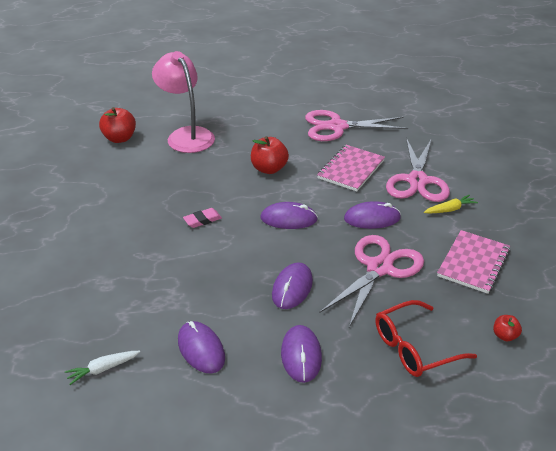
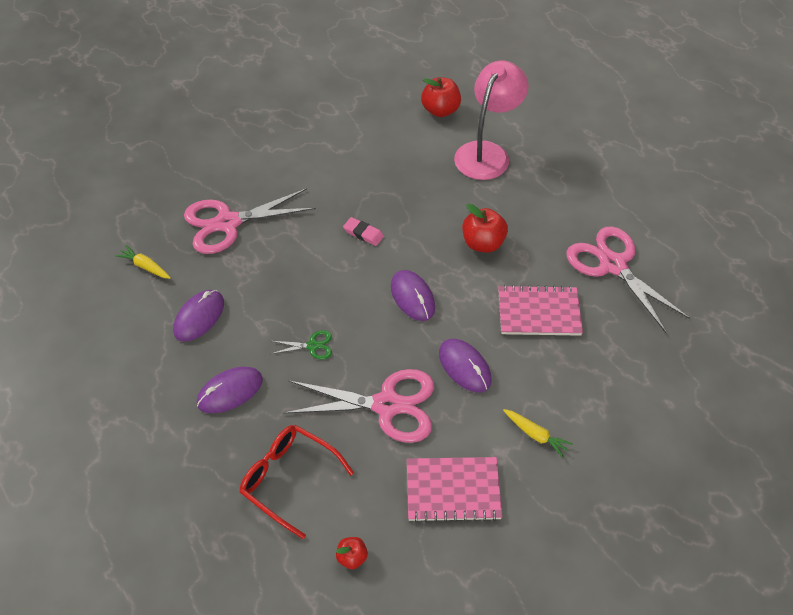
camera: 60 degrees right, 15 degrees up
white carrot [65,351,140,385] -> yellow carrot [115,245,171,279]
purple mouse [272,263,313,309] -> green scissors [271,330,332,359]
pink scissors [386,138,450,202] -> pink scissors moved to [184,188,316,254]

